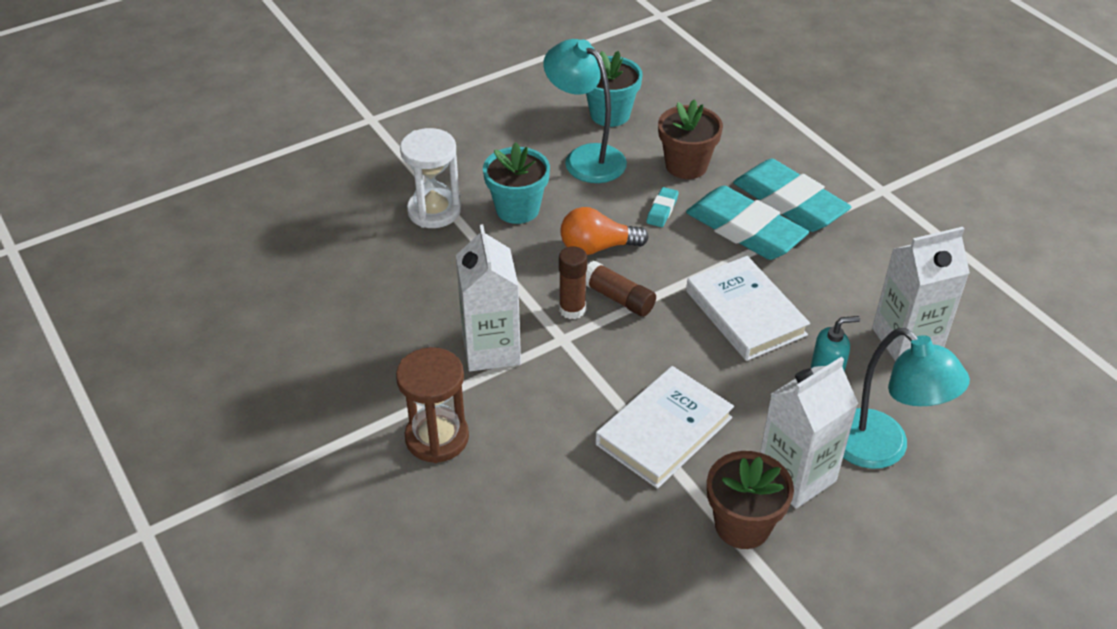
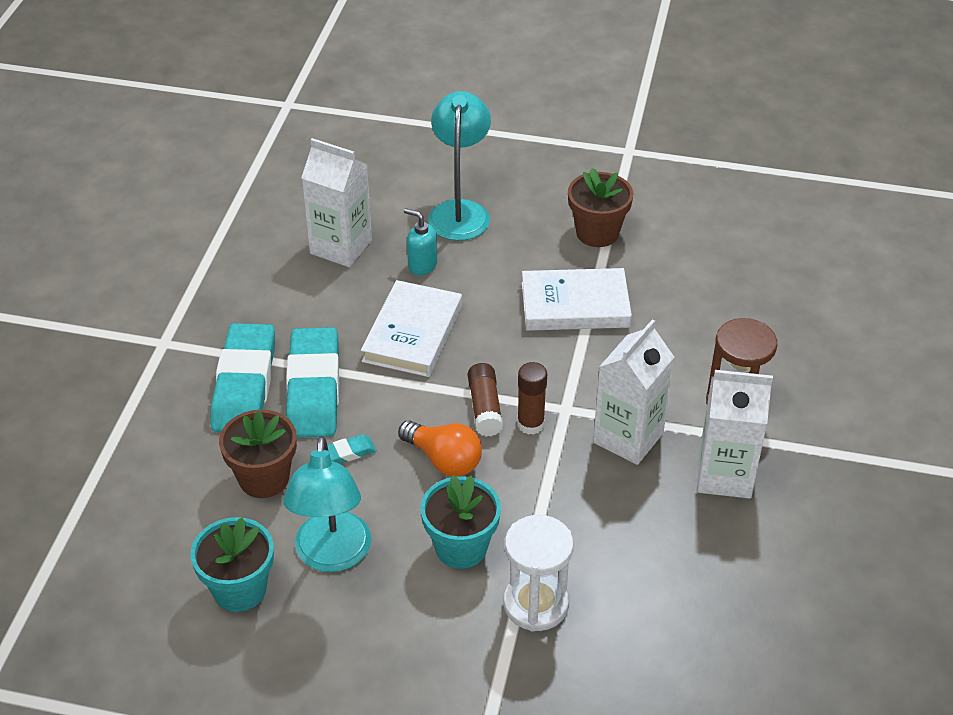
camera: 135 degrees left, 0 degrees up
white carton [760,357,858,509] -> white carton moved to [697,370,773,499]

